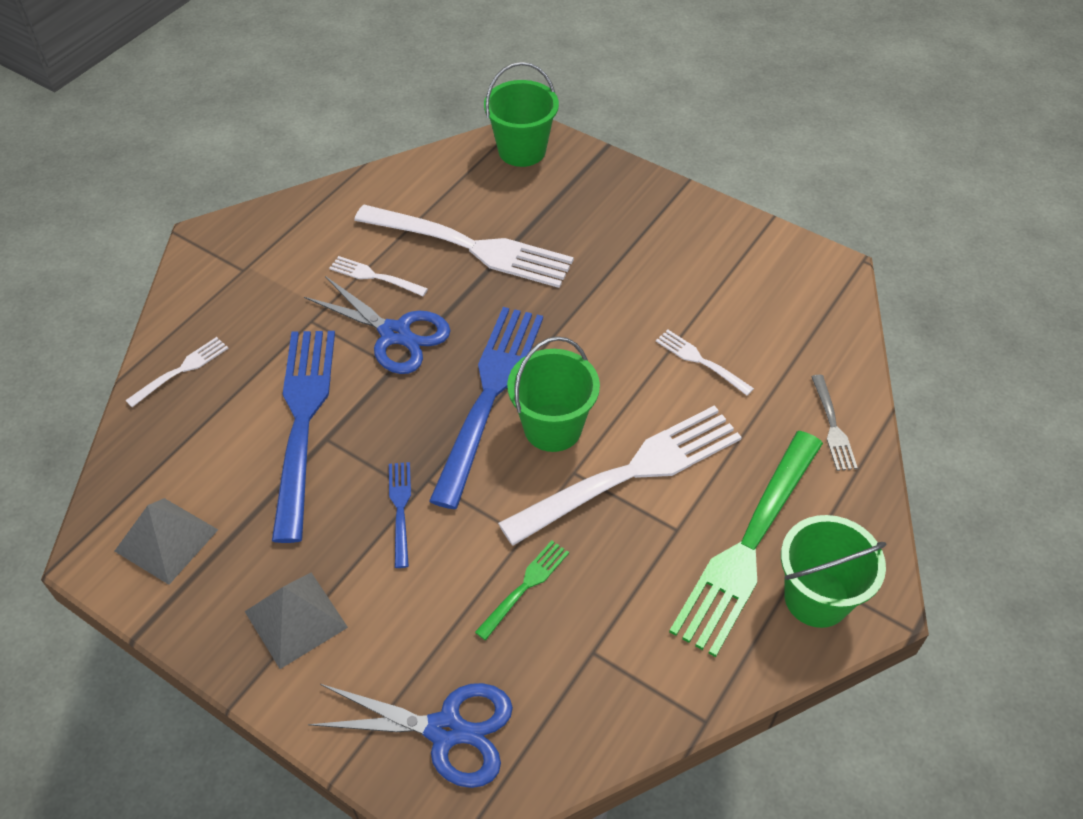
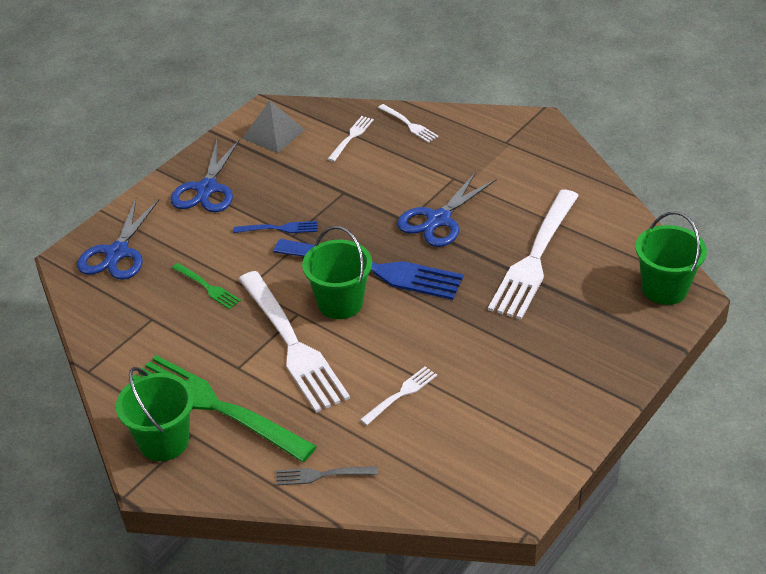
camera: 95 degrees right, 10 degrees down
grey pyramid [245,572,348,669] -> blue scissors [171,139,240,212]
blue fork [272,331,335,543] -> none
white fork [329,256,428,296] -> white fork moved to [328,116,374,162]

